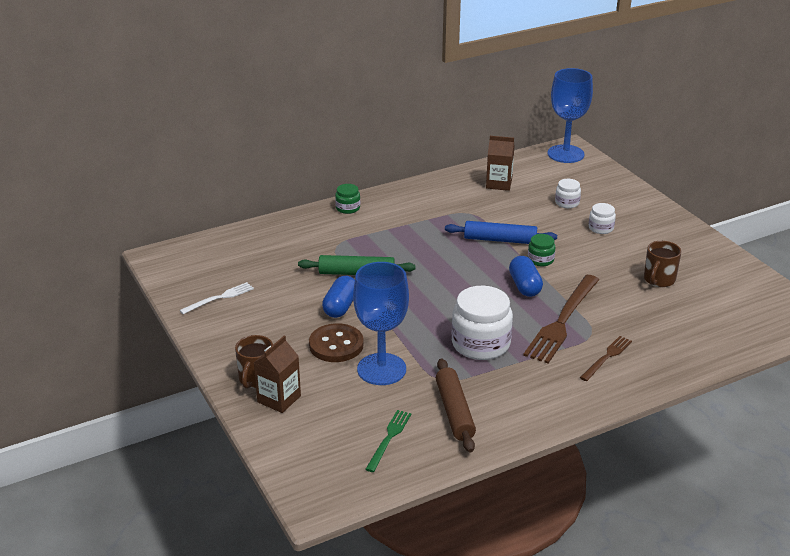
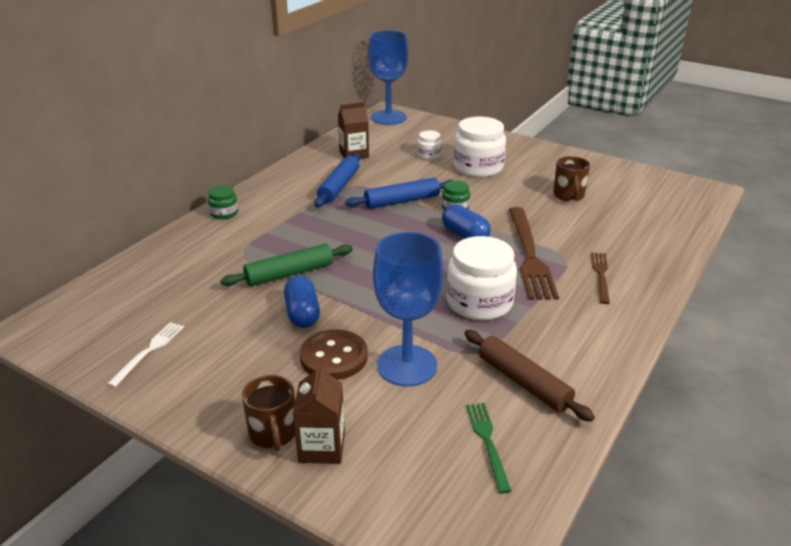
camera: 30 degrees left, 0 degrees up
white jar [589,203,616,234] -> white jar [454,116,506,177], size x2.00
none -> blue rolling pin [315,153,361,207]

